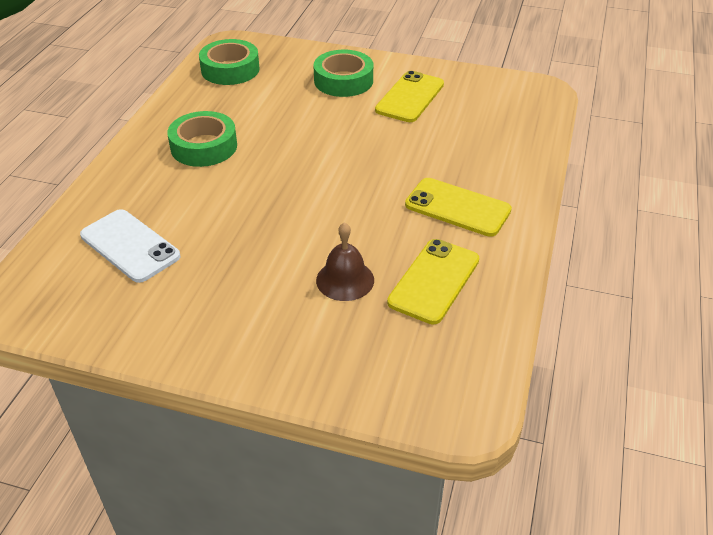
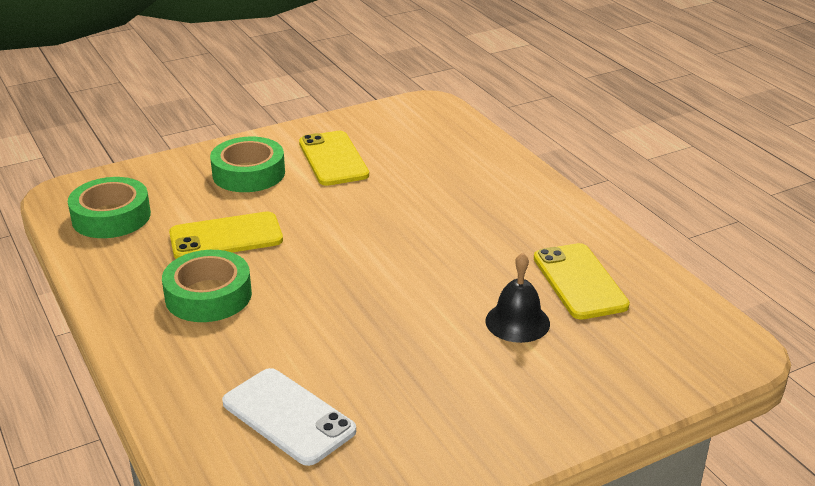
camera: 45 degrees left, 10 degrees down
white phone [80,209,180,283] -> white phone turned 45 degrees clockwise [222,368,356,466]
brown bell [316,222,374,301] -> black bell [485,253,550,343]
yellow phone [405,178,512,237] -> yellow phone moved to [169,212,283,259]

